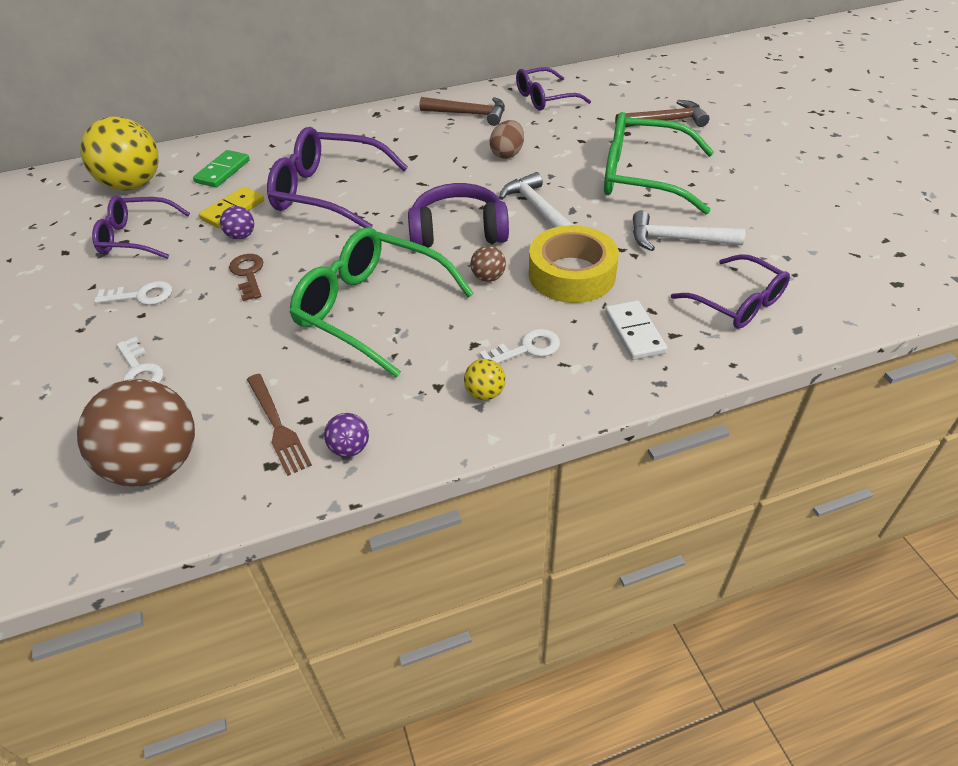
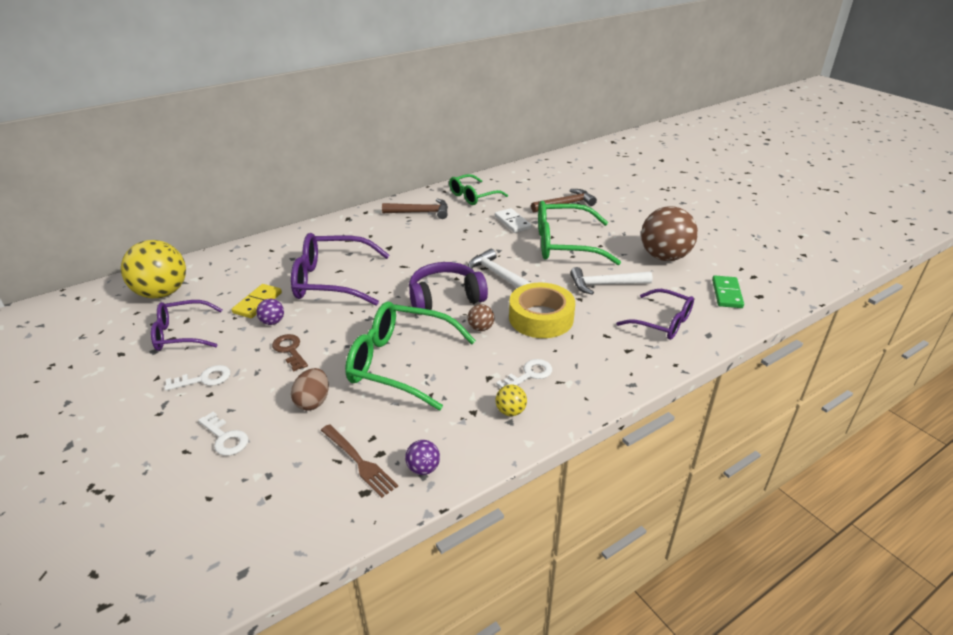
camera: 15 degrees left, 10 degrees down
brown ball [77,379,195,487] -> brown ball moved to [641,206,698,261]
green domino [193,150,250,188] -> green domino moved to [712,276,744,308]
brown egg [490,120,524,159] -> brown egg moved to [291,368,329,411]
purple glasses [516,67,591,111] -> green glasses [449,174,508,205]
white domino [605,300,667,360] -> white domino moved to [495,208,532,233]

